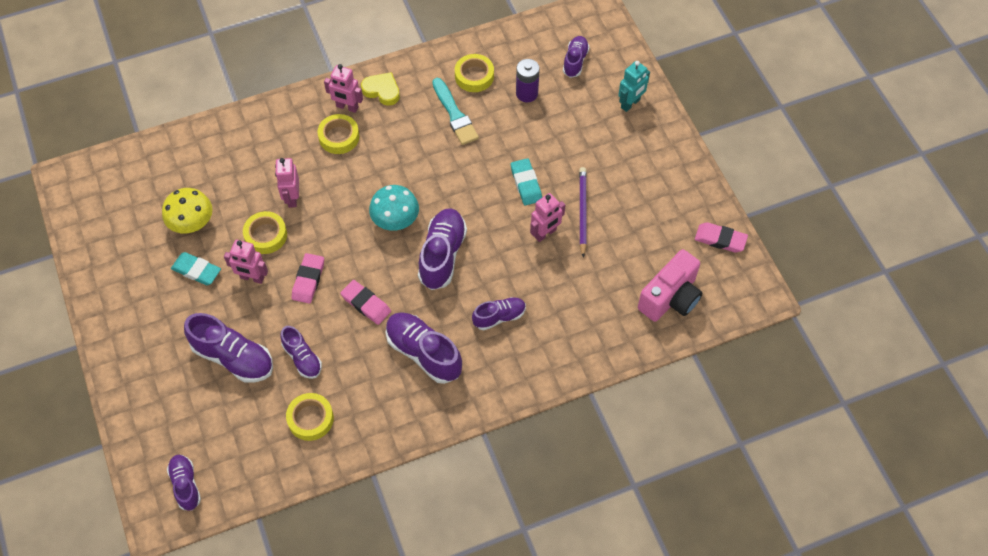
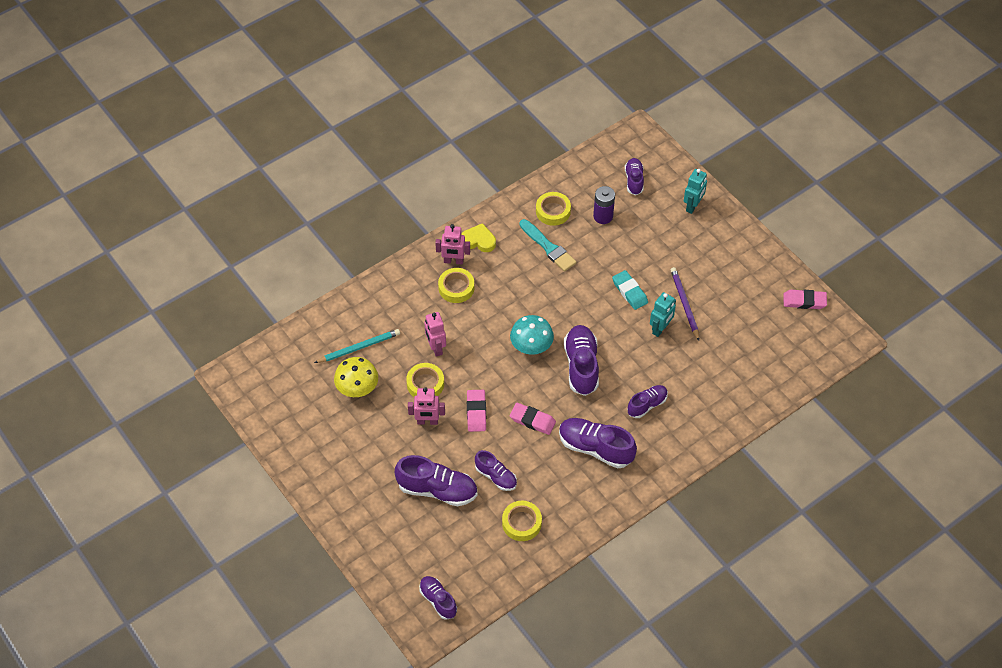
camera: 15 degrees left, 5 degrees down
turquoise eraser [171,252,221,285] -> none
pink robot [530,193,565,242] -> turquoise robot [650,292,676,337]
pink camera [638,249,702,322] -> none
none -> turquoise pencil [314,329,400,363]

